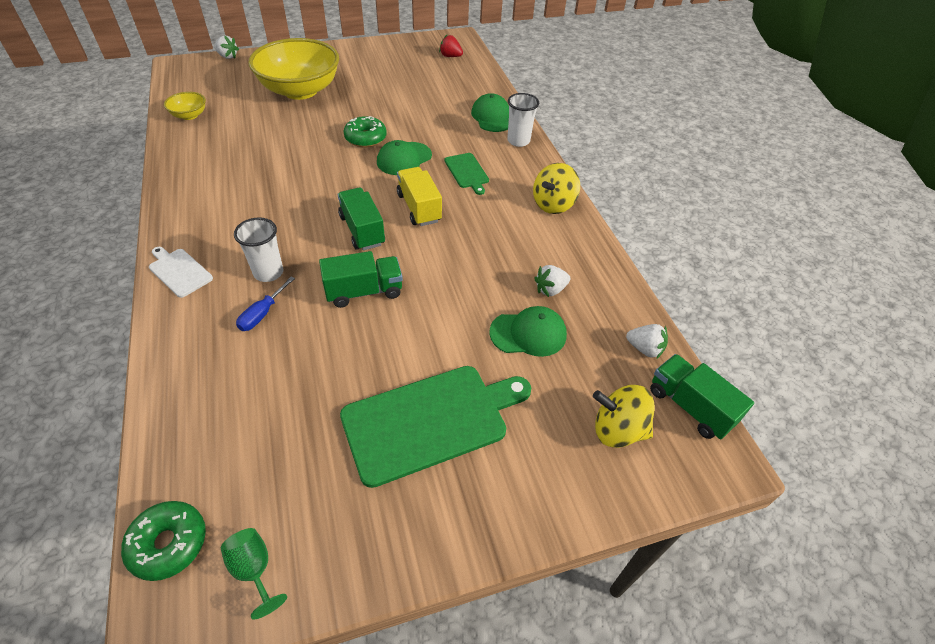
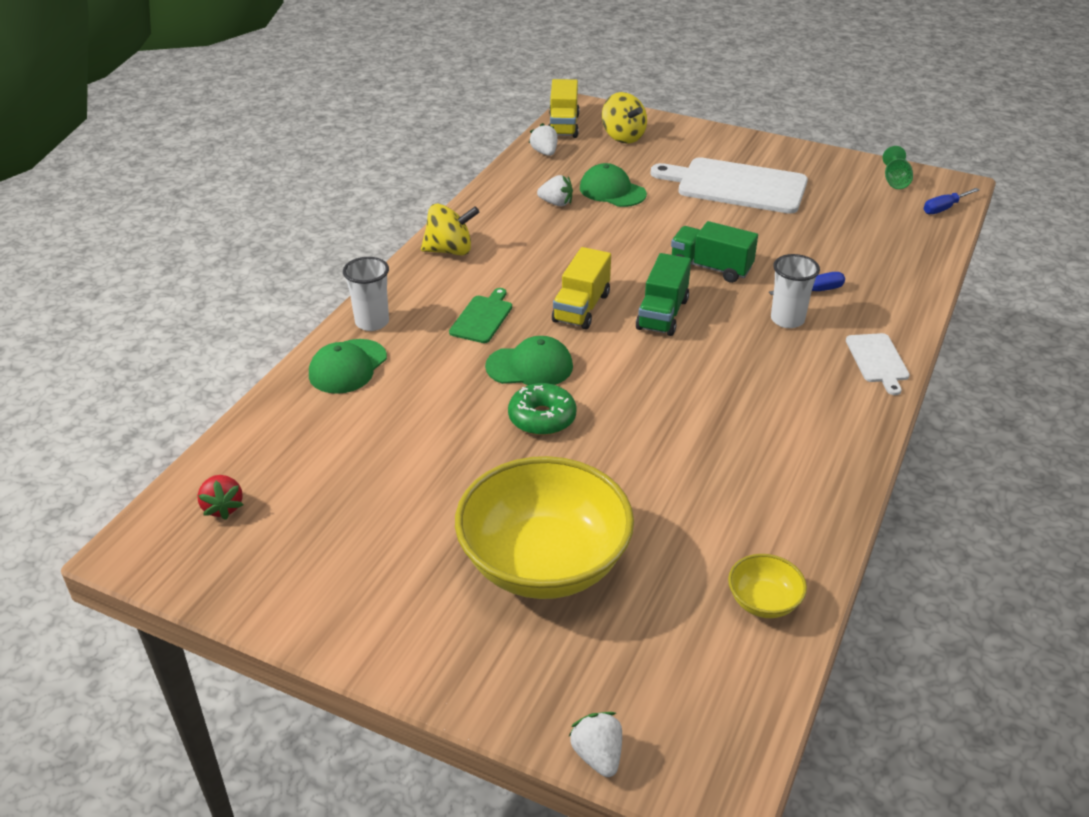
camera: 135 degrees left, 10 degrees down
green donut [121,501,206,581] -> blue screwdriver [924,188,980,214]
green cutting board [340,366,531,488] -> white cutting board [650,157,808,214]
green truck [650,354,754,439] -> yellow truck [548,79,579,138]

